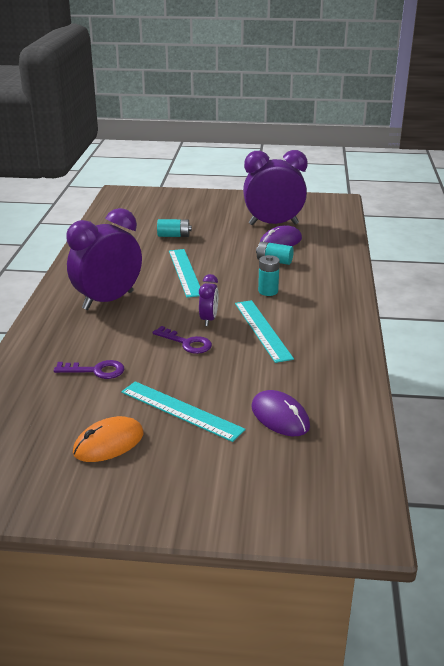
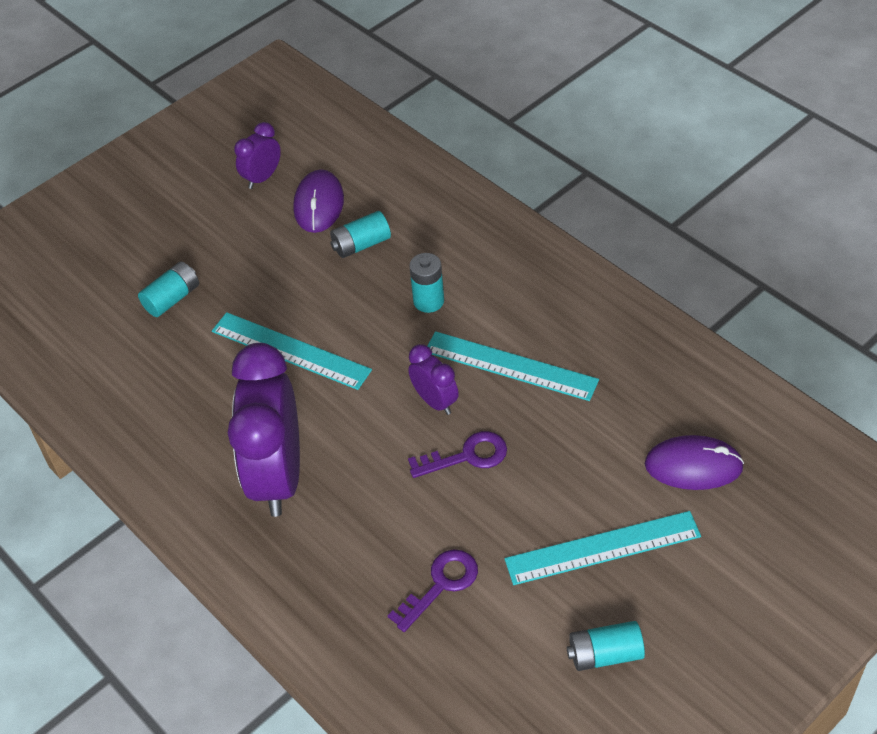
camera: 45 degrees left, 20 degrees up
orange mouse [73,416,144,462] -> turquoise battery [567,621,645,671]
purple clock [243,150,308,225] -> purple clock [234,122,281,189], size x0.47

